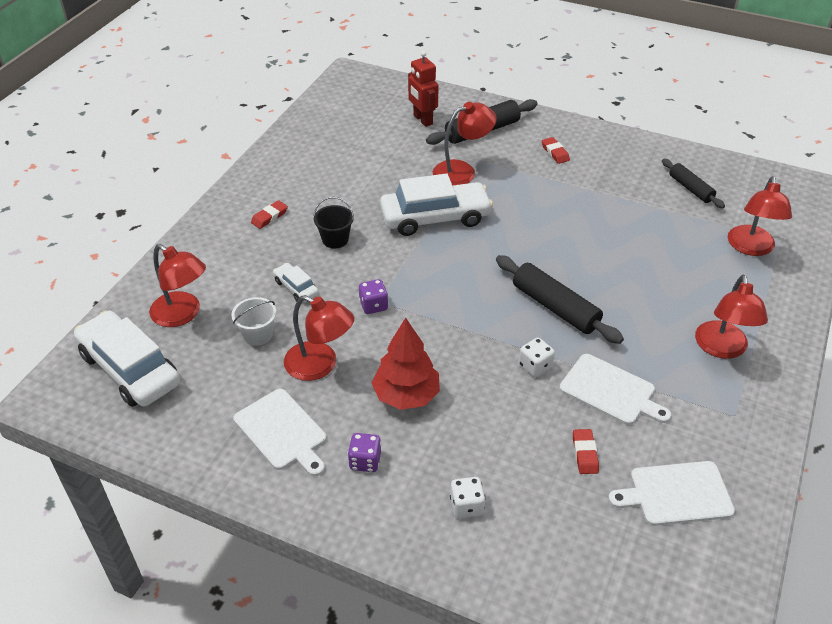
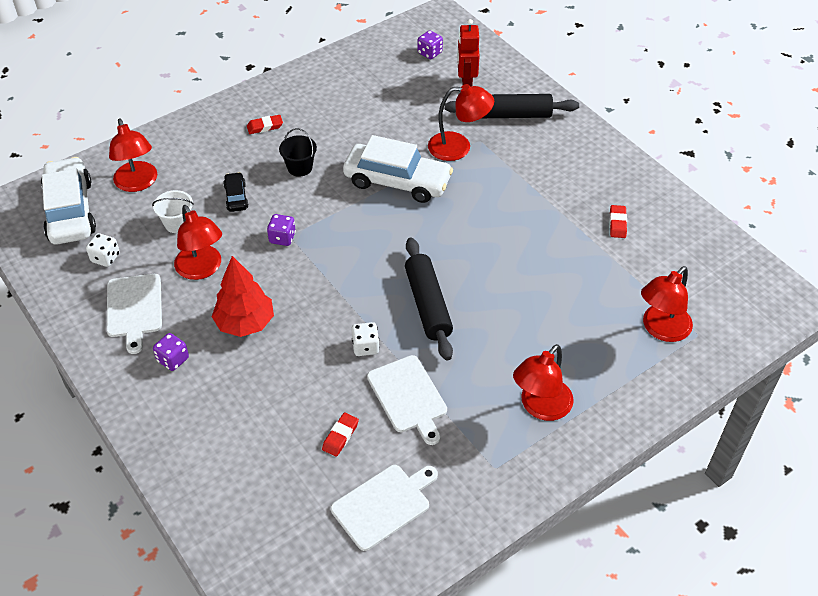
camera: 30 degrees right, 5 degrees up
white car [273,263,319,302] -> black car [223,172,249,212]
white dice [450,477,486,518] -> white dice moved to [86,233,120,267]
red eraser [542,137,570,164] -> red eraser moved to [610,205,627,238]
white cutting board [608,461,735,526] -> white cutting board turned 120 degrees clockwise [331,465,438,551]
black rolling pin [662,159,725,208] -> none
none -> purple dice [418,30,443,59]

